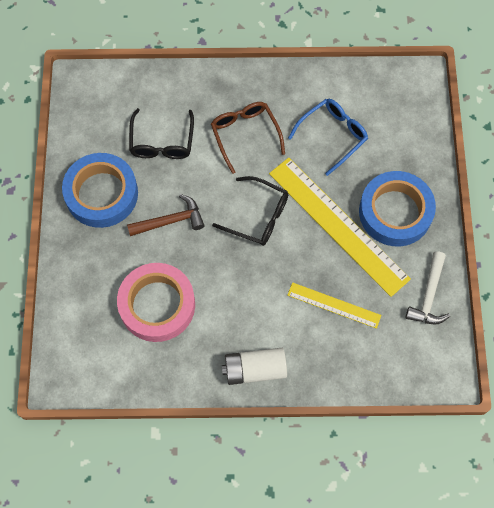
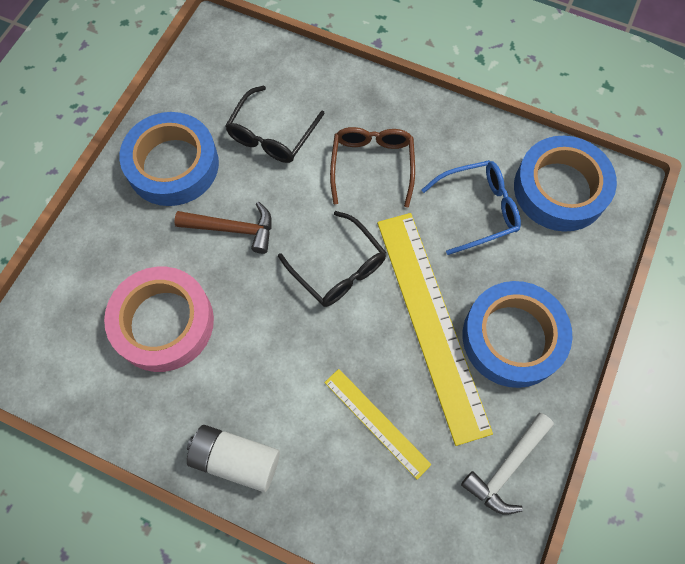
camera: 25 degrees right, 0 degrees up
none -> blue tape [514,136,617,232]

